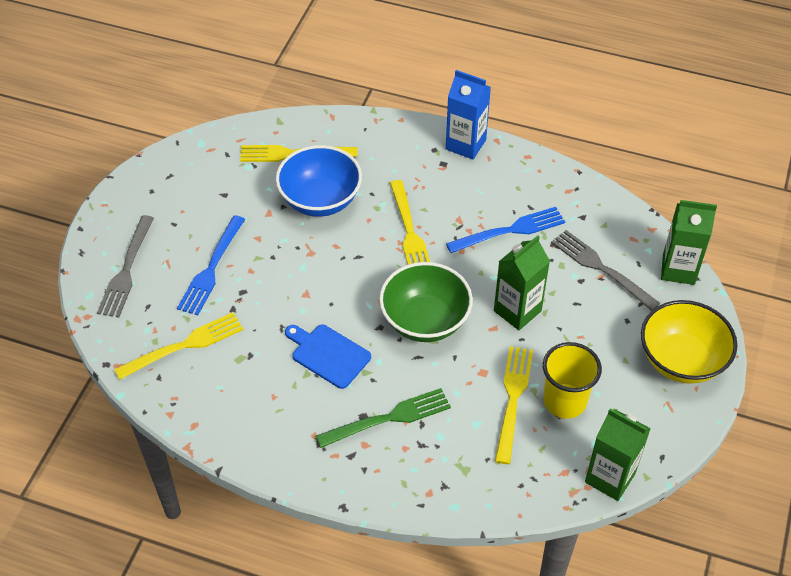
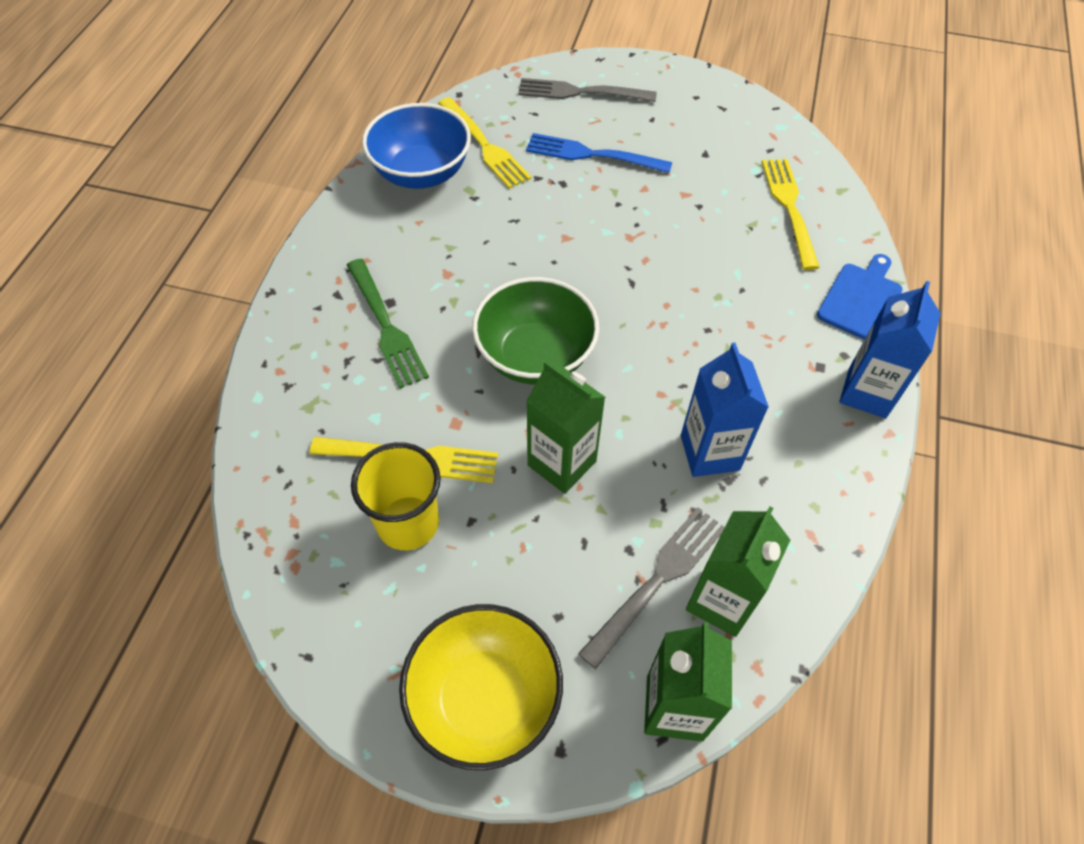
camera: 85 degrees right, 5 degrees up
blue bowl [276,145,362,217] -> blue bowl moved to [362,103,471,189]
blue cutting board [285,324,371,389] -> blue cutting board moved to [817,254,903,340]
yellow fork [390,180,430,265] -> none
blue fork [446,207,565,253] -> blue carton [681,343,769,477]
green carton [585,408,651,501] -> green carton moved to [686,506,790,637]

